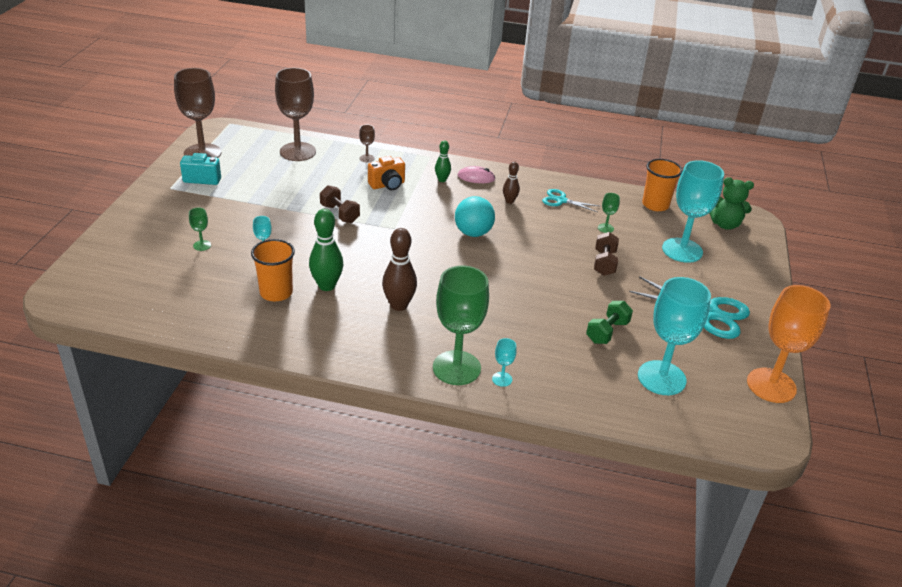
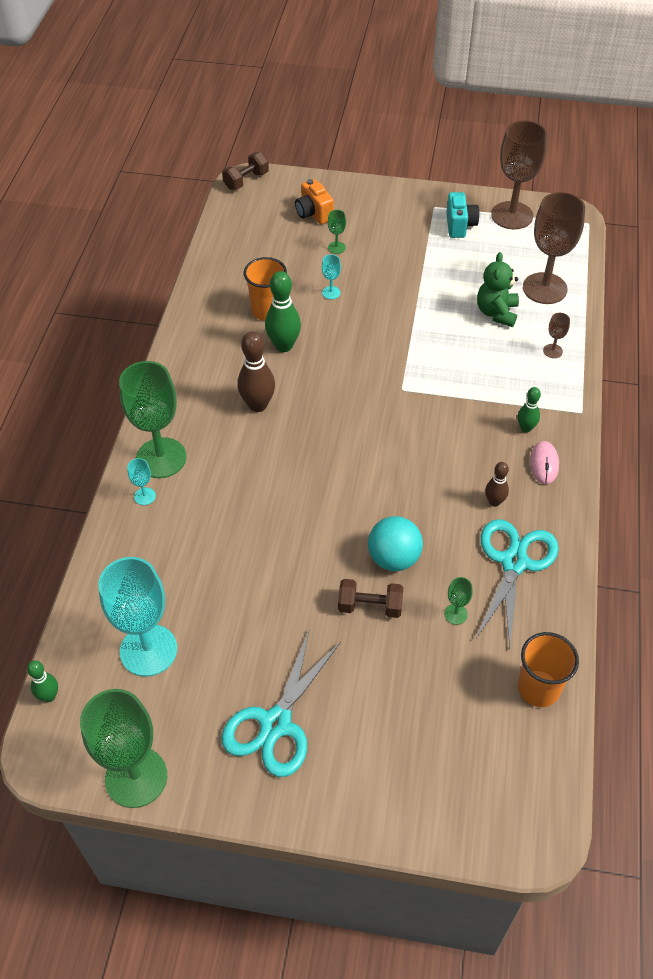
camera: 90 degrees right, 15 degrees up
brown dumbbell [320,185,360,223] -> brown dumbbell moved to [222,152,269,190]
orange camera [368,156,405,190] -> orange camera moved to [295,179,334,224]
turquoise ball [455,196,495,237] -> turquoise ball moved to [368,516,423,571]
turquoise scissors [542,189,599,212] -> turquoise scissors [476,519,559,646], size x1.76
green dumbbell [586,301,633,344] -> none
turquoise goblet [662,160,724,263] -> none
green teddy bear [709,177,754,230] -> green teddy bear moved to [477,252,519,327]
orange goblet [747,285,831,403] -> green goblet [80,689,167,808]
none -> green bowling pin [27,660,58,702]

